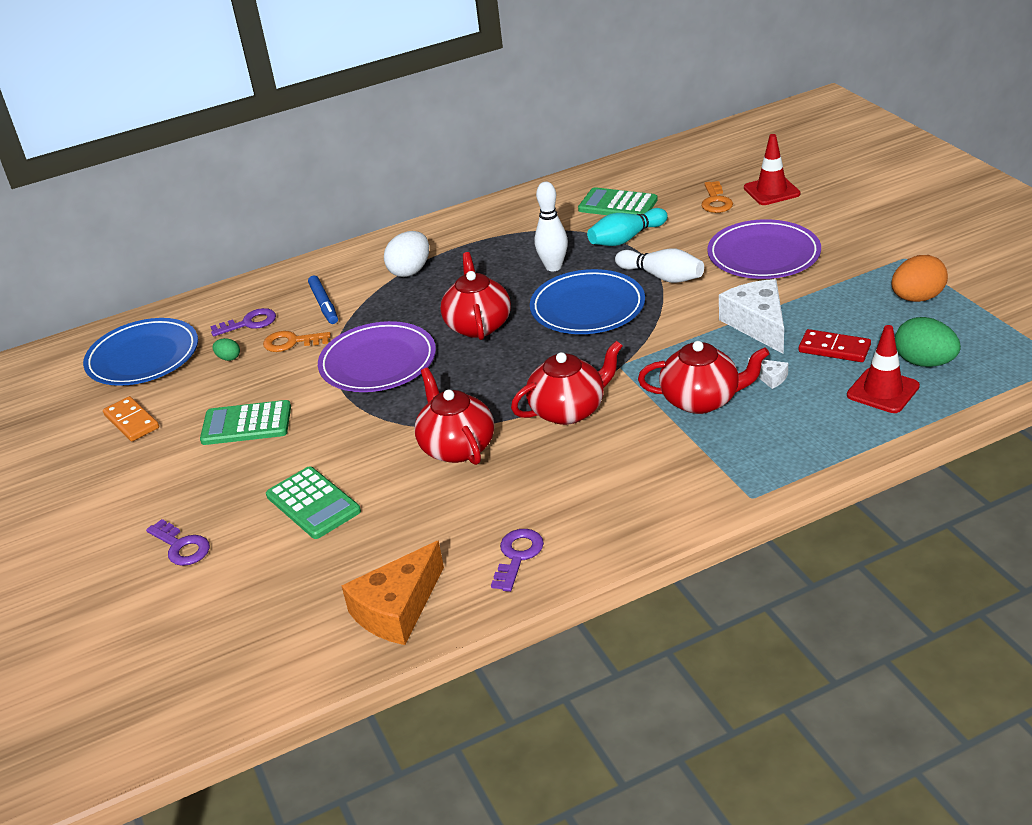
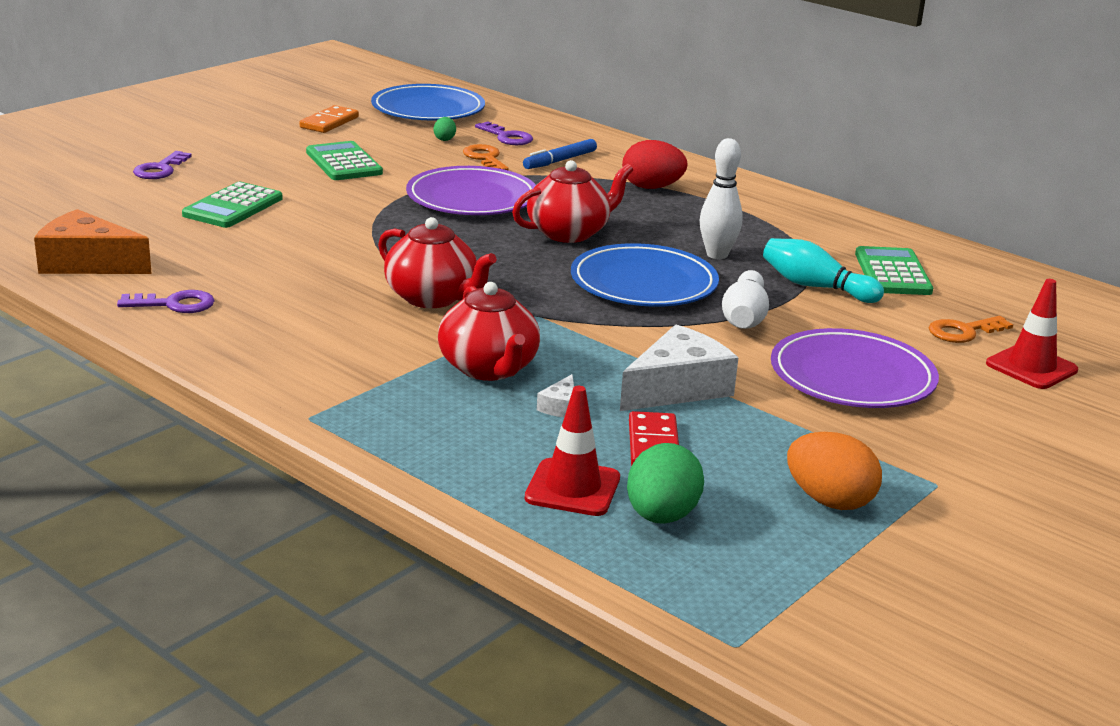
camera: 60 degrees right, 10 degrees down
white egg [384,231,429,277] -> red egg [622,140,688,189]
red teapot [415,368,494,465] -> none

